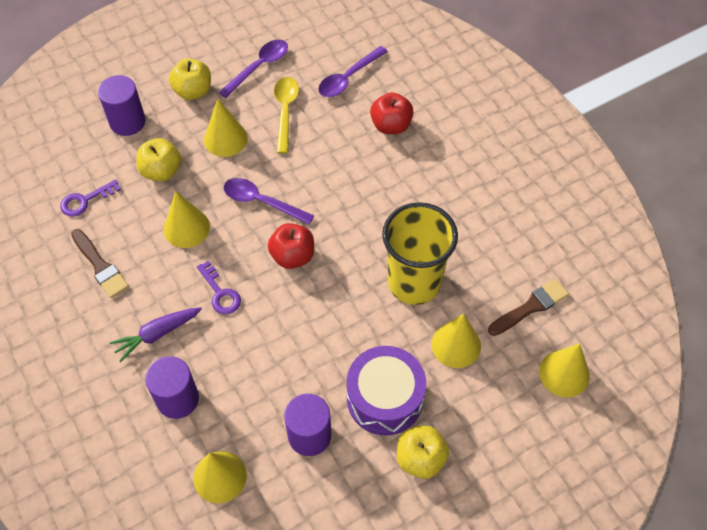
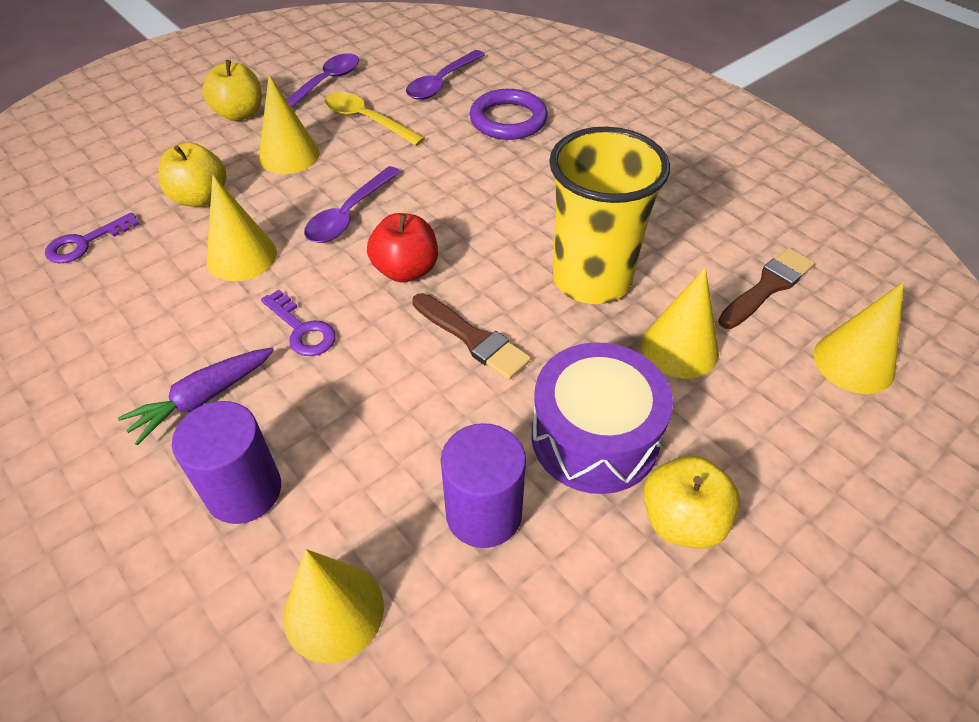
camera: 10 degrees left, 10 degrees down
brown brush [71,229,129,298] -> brown brush moved to [412,293,531,380]
purple cylinder [98,75,146,136] -> none
purple spoon [224,178,314,225] -> purple spoon turned 75 degrees counterclockwise [304,166,401,243]
yellow spoon [274,77,299,154] -> yellow spoon turned 45 degrees counterclockwise [324,92,425,146]
red apple [370,92,414,134] -> purple ring [470,89,548,140]

